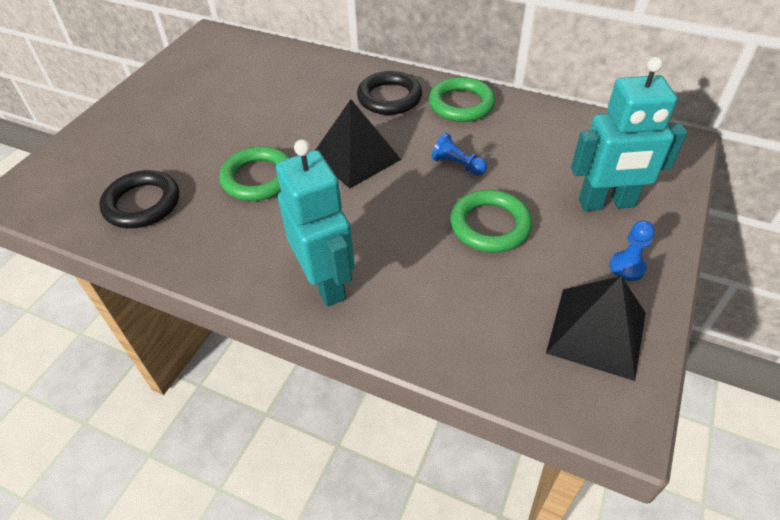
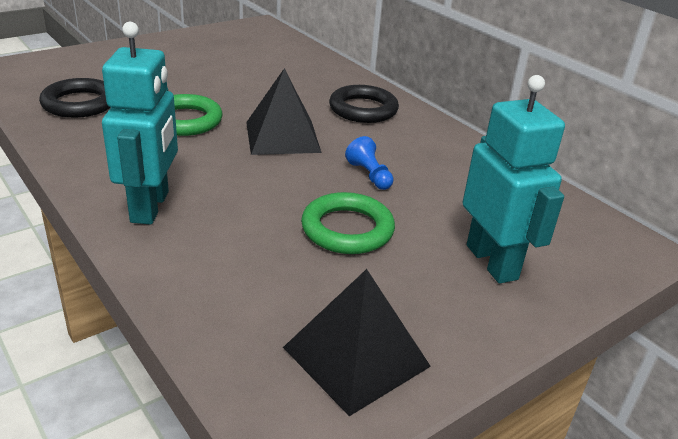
camera: 25 degrees right, 15 degrees down
green ring [429,77,496,122] -> none
turquoise robot [571,57,687,211] -> turquoise robot turned 135 degrees counterclockwise [463,75,565,283]
blue pawn [609,220,655,281] -> none

